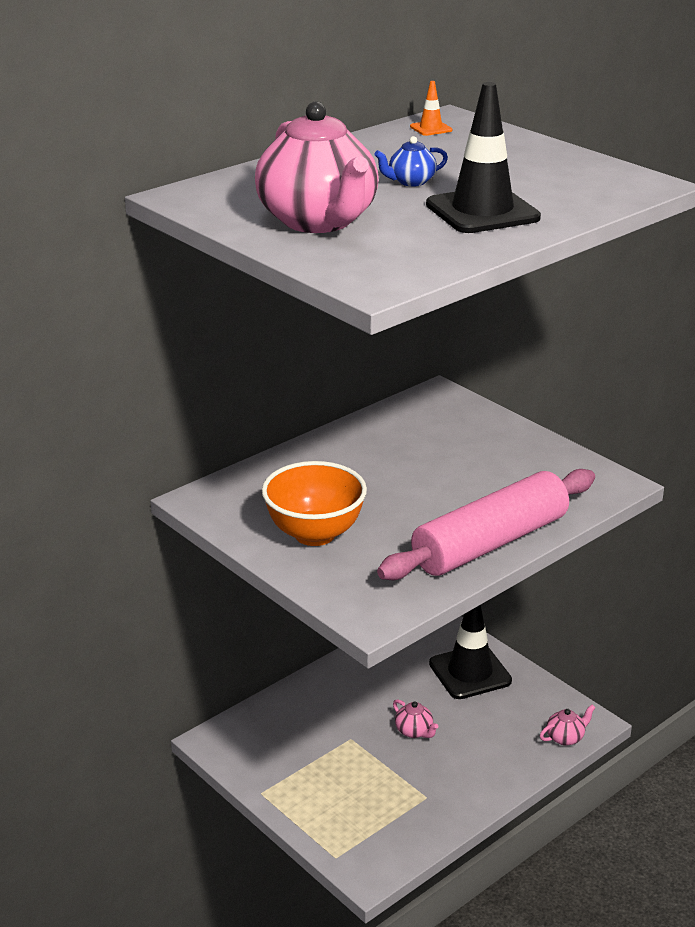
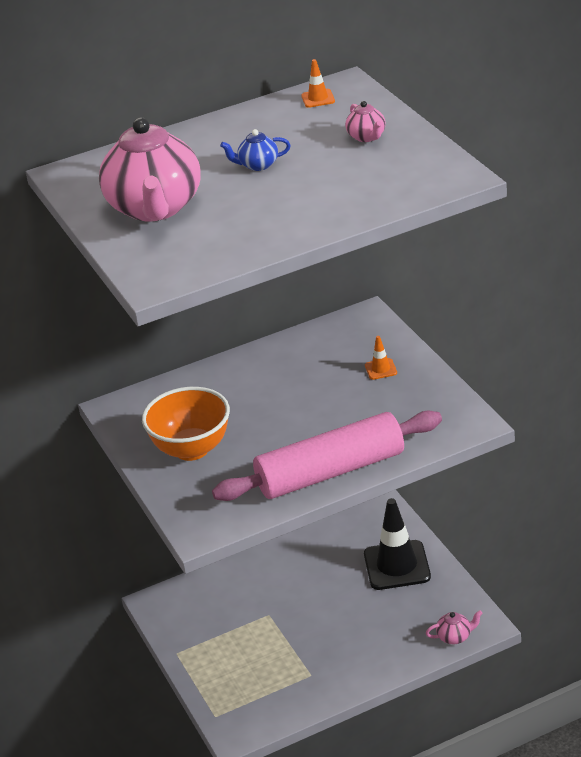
camera: 20 degrees right, 5 degrees up
pink teapot [393,699,439,738] -> pink teapot moved to [345,101,386,142]
black traffic cone [426,82,541,233] -> none
none -> orange traffic cone [365,336,397,380]

